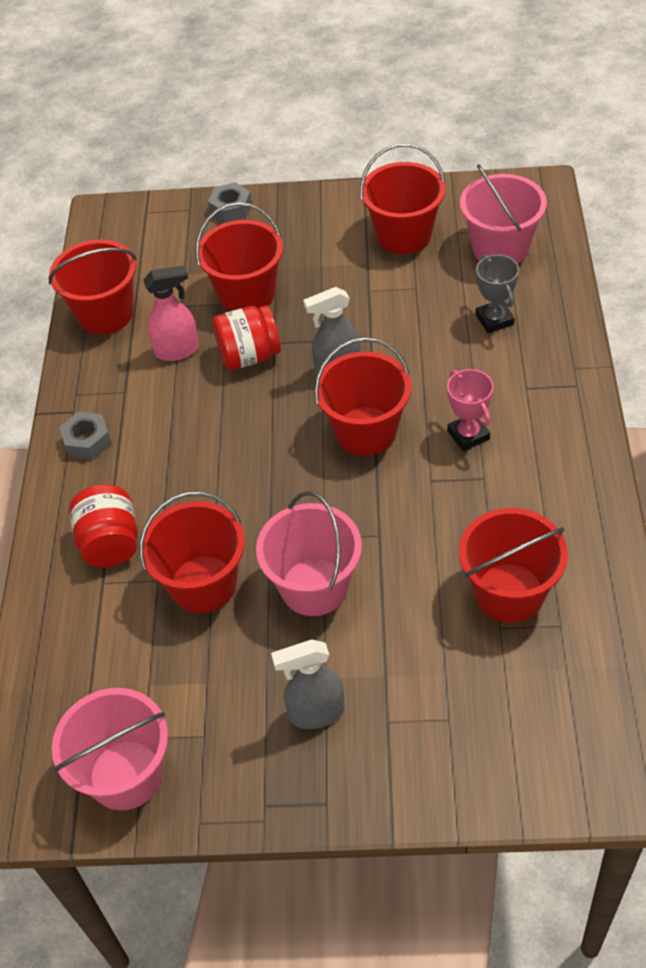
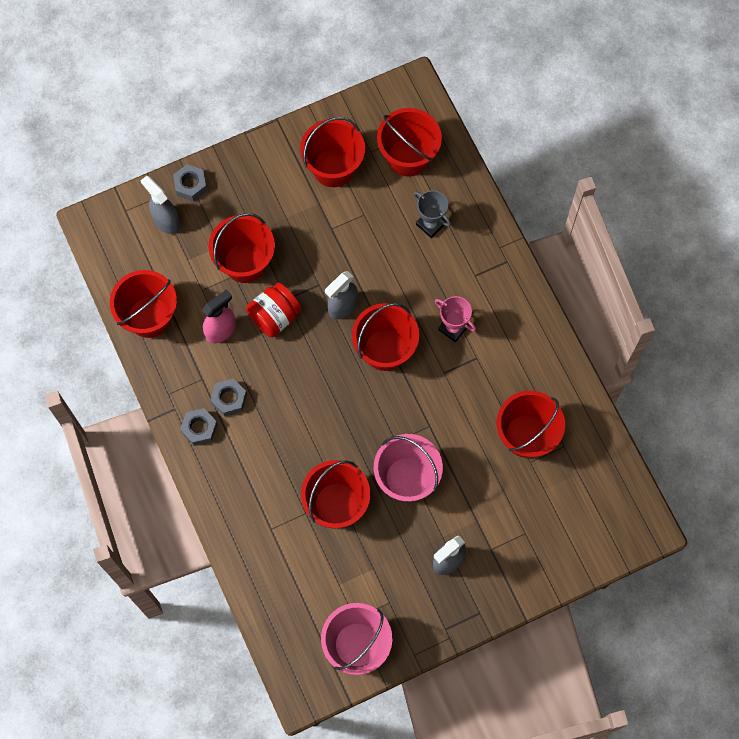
camera: 30 degrees left, 20 degrees up
red jar [69,484,138,567] -> none
pink bucket [460,164,547,264] -> red bucket [377,108,442,177]
none -> grey spray bottle [141,176,180,234]
none -> grey nut [210,379,247,416]

